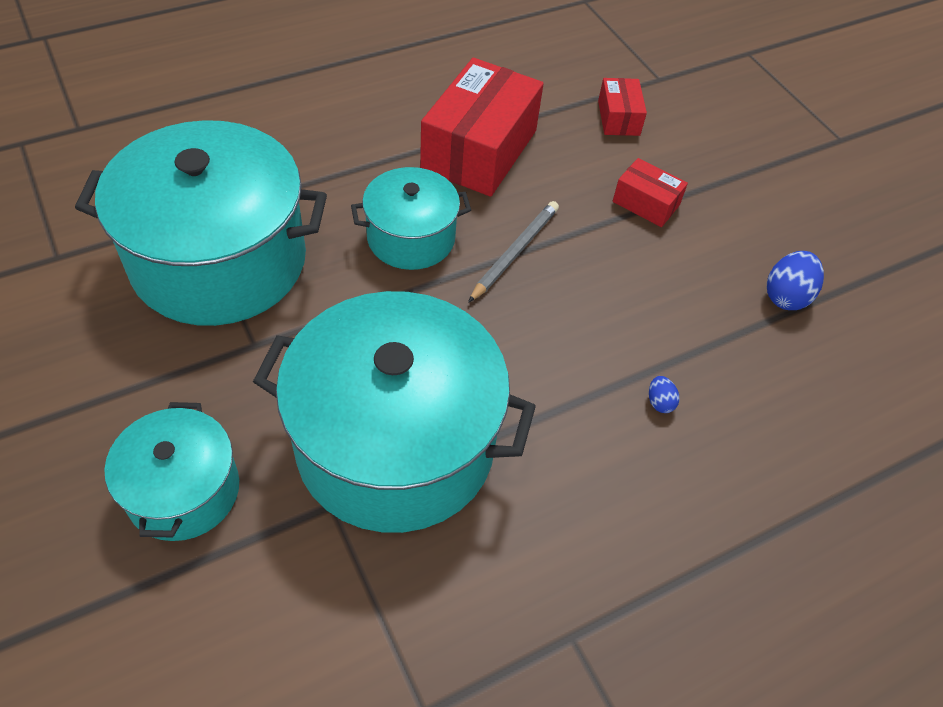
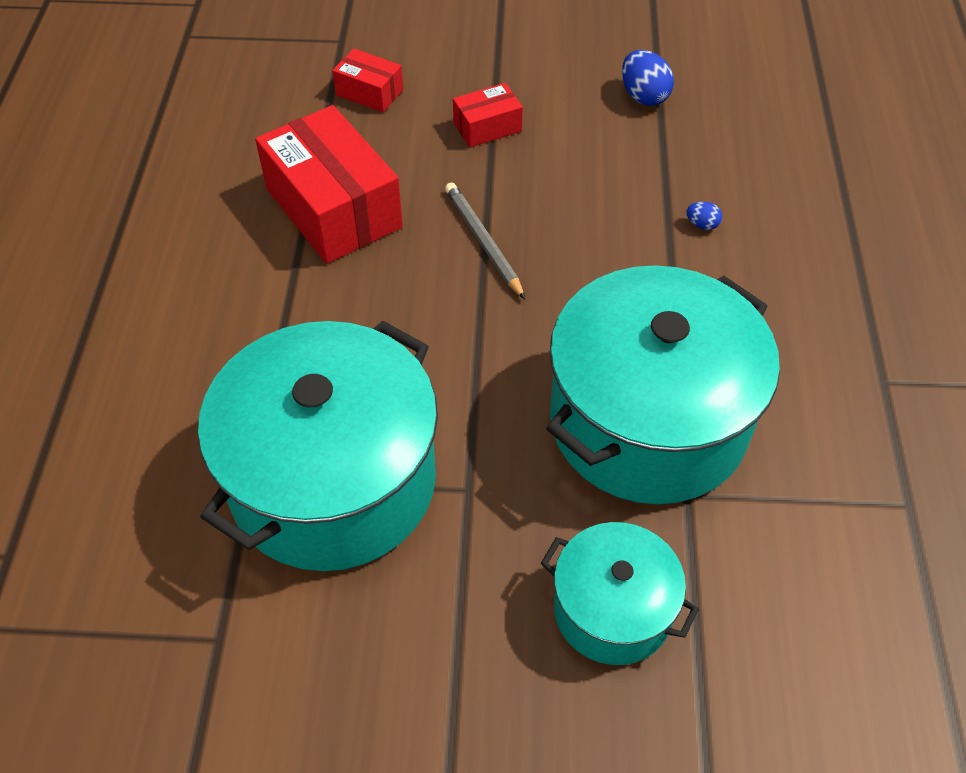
camera: 55 degrees left, 0 degrees up
turquoise pot [351,167,471,270] -> none

